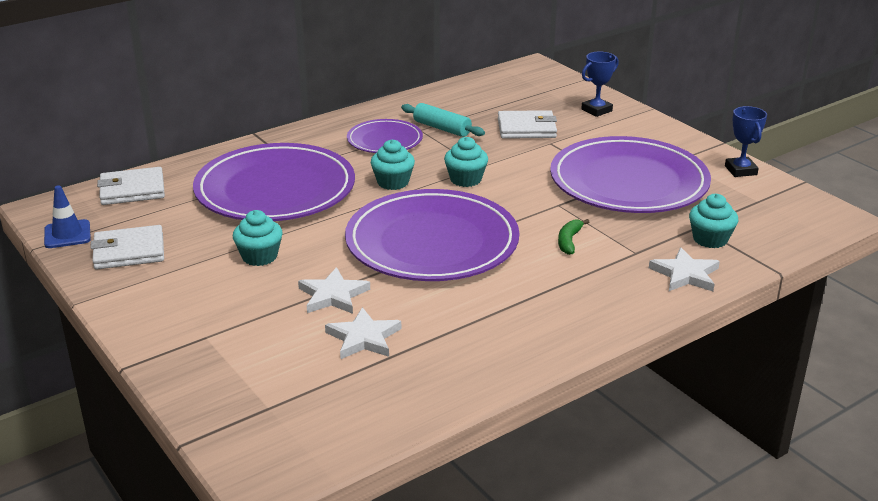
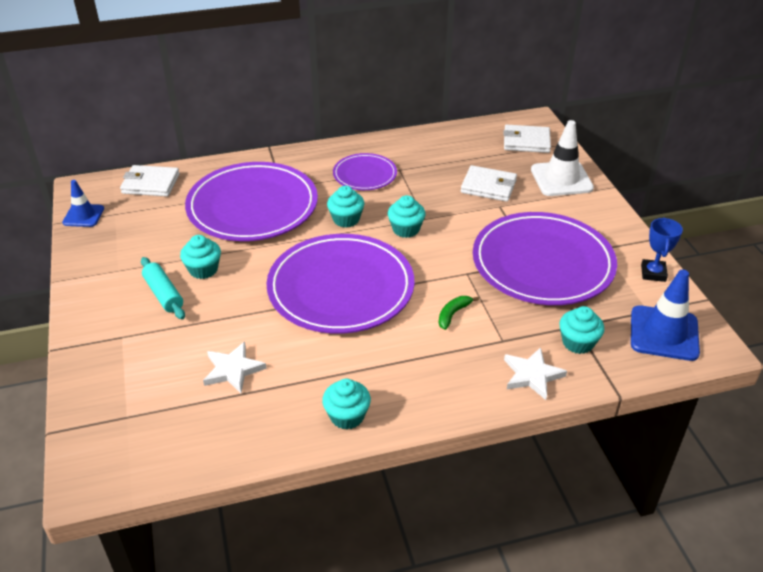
camera: 20 degrees right, 10 degrees up
white wallet [90,225,164,269] -> white wallet moved to [503,124,551,153]
white star [298,267,370,314] -> none
turquoise rolling pin [401,103,485,137] -> turquoise rolling pin moved to [141,257,185,319]
blue trophy [581,52,619,117] -> white traffic cone [531,120,594,196]
none -> turquoise cupcake [322,379,371,429]
none -> blue traffic cone [631,269,700,361]

